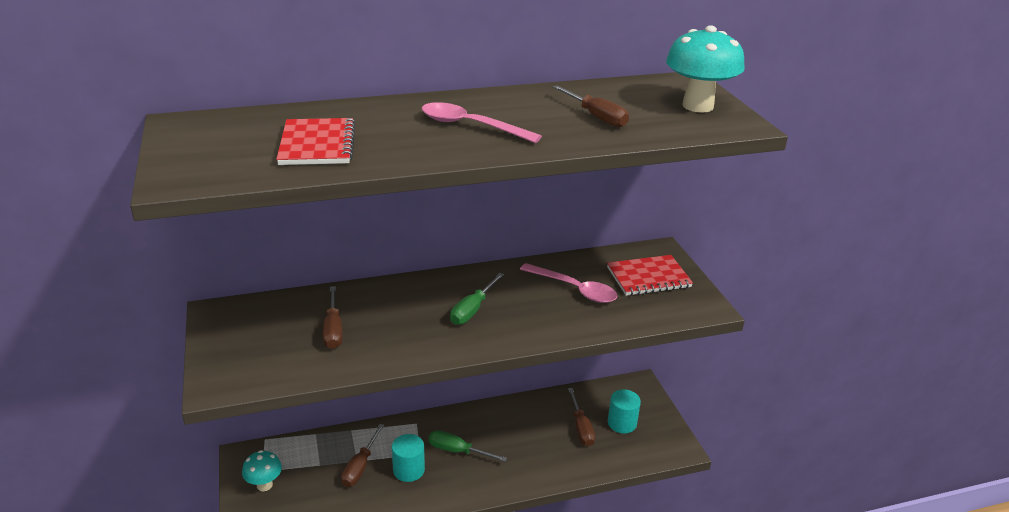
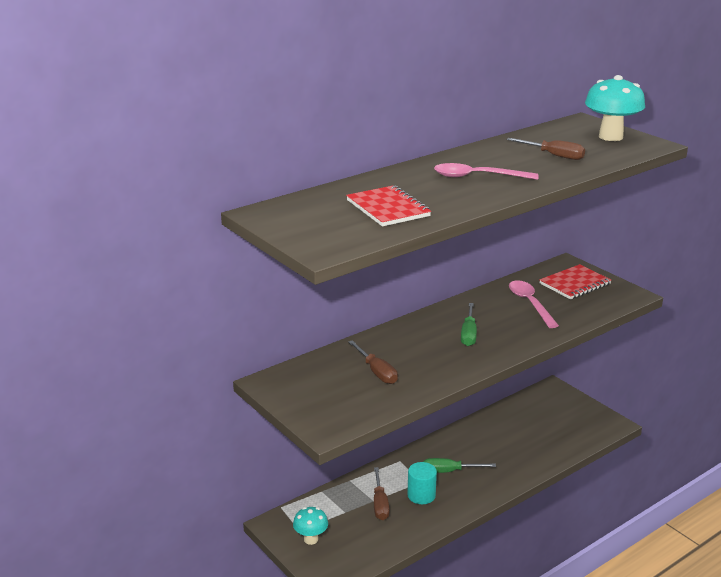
camera: 20 degrees left, 5 degrees down
pink spoon [520,263,617,303] -> pink spoon turned 120 degrees counterclockwise [509,280,559,328]
brown screwdriver [568,388,595,446] -> none
turquoise cylinder [608,389,641,434] -> none

